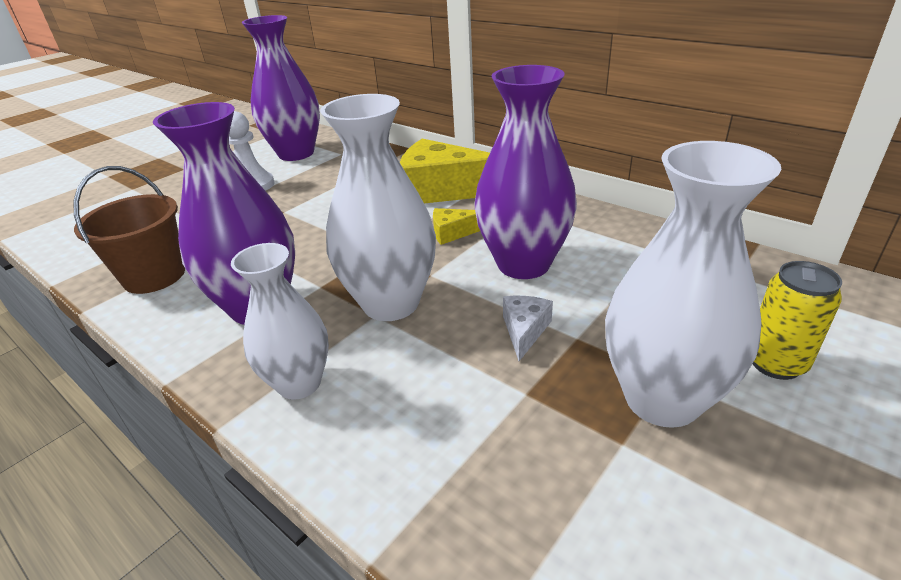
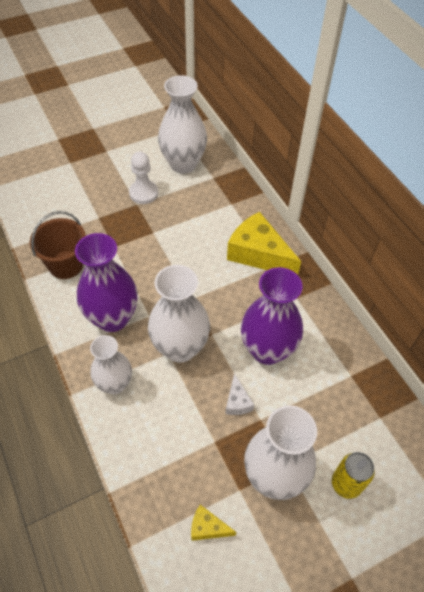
camera: 20 degrees right, 20 degrees up
purple vase [241,15,320,161] -> white vase [158,75,207,174]
yellow cheese [433,208,480,245] -> yellow cheese moved to [191,505,236,541]
white cheese [503,296,553,361] -> white cheese turned 135 degrees clockwise [225,373,254,415]

